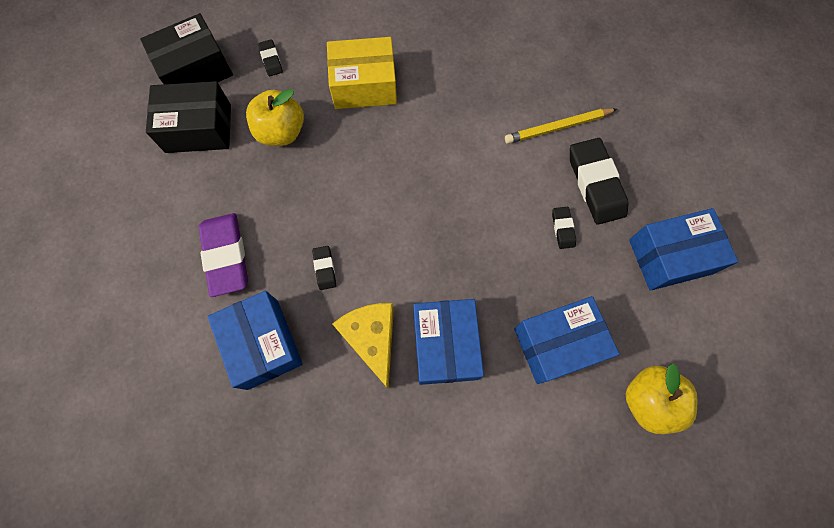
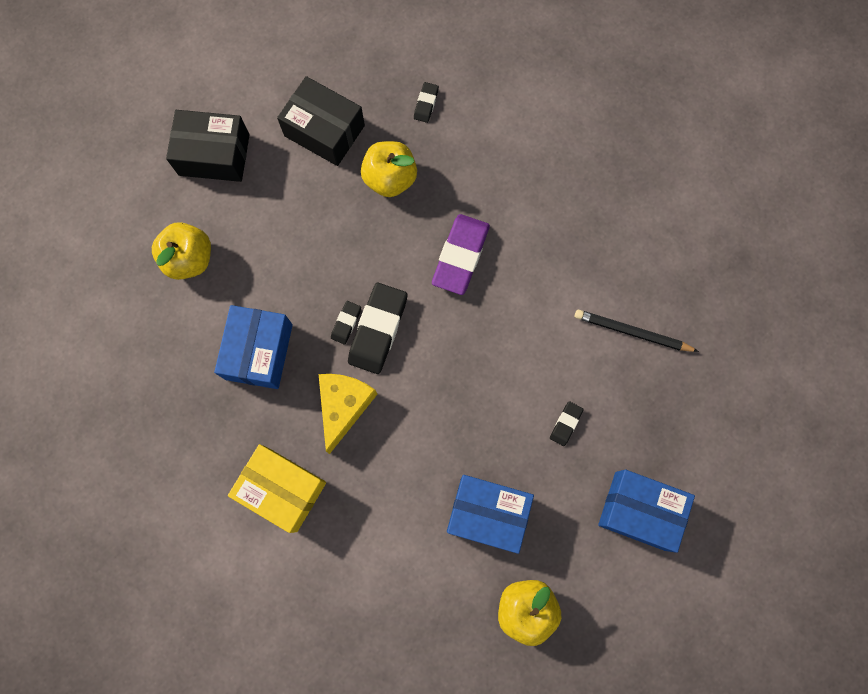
camera: 35 degrees right, 5 degrees up
black box [140,13,233,84] -> black box moved to [166,110,250,182]
purple eraser [199,213,248,297] -> purple eraser moved to [432,214,490,295]
yellow box [327,37,397,109] -> yellow box moved to [228,444,326,533]
blue box [413,299,484,385] -> none
yellow pencil [505,108,617,144] -> black pencil [575,310,699,352]
black eraser [570,138,628,225] -> black eraser moved to [348,283,407,374]
none -> yellow apple [152,222,211,280]

